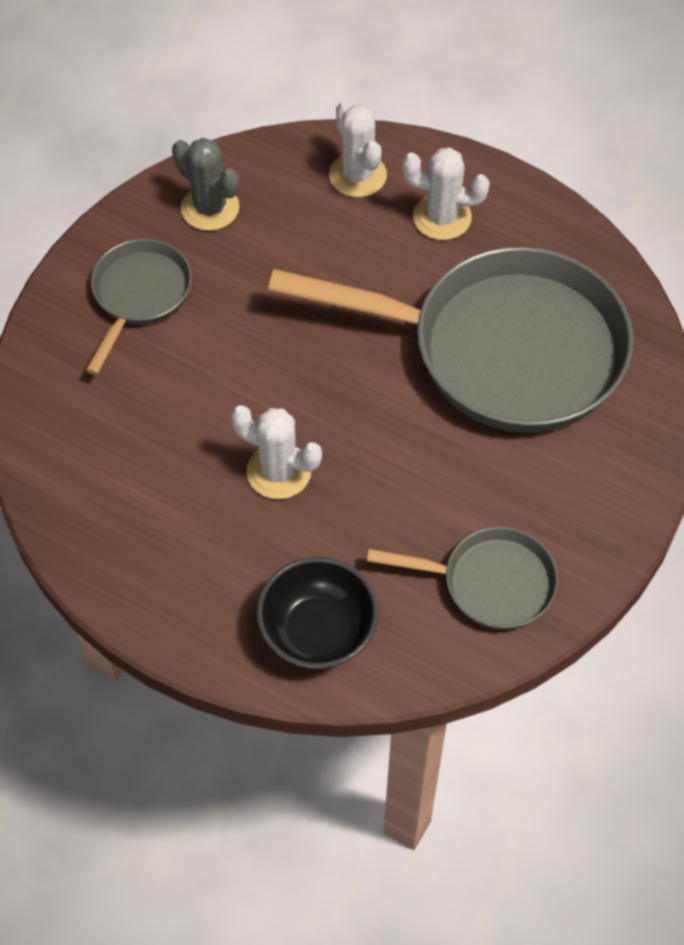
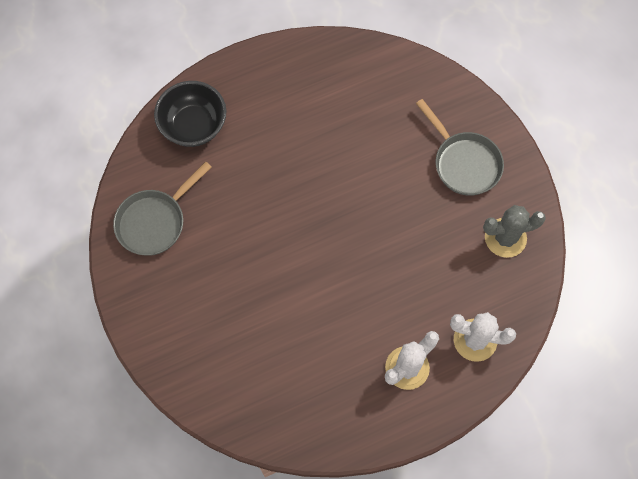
camera: 125 degrees right, 10 degrees up
white cactus [231,405,322,499] -> none
grey pan [268,247,633,433] -> none

